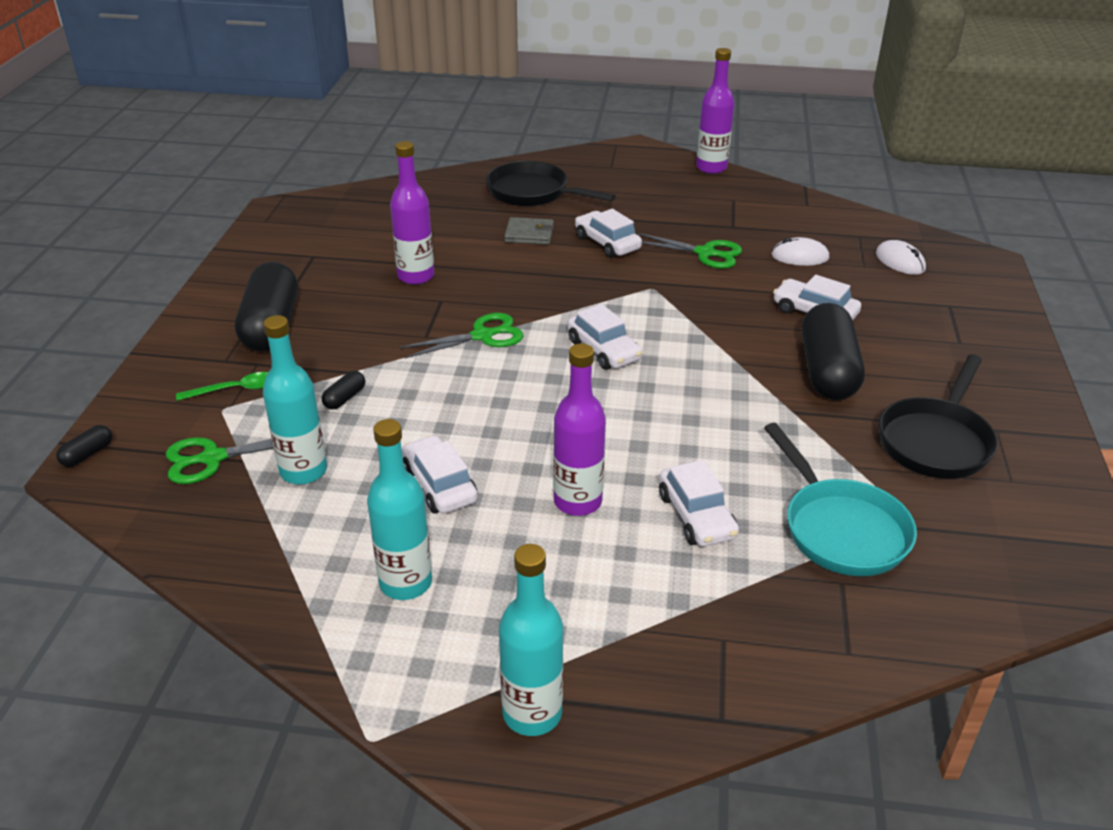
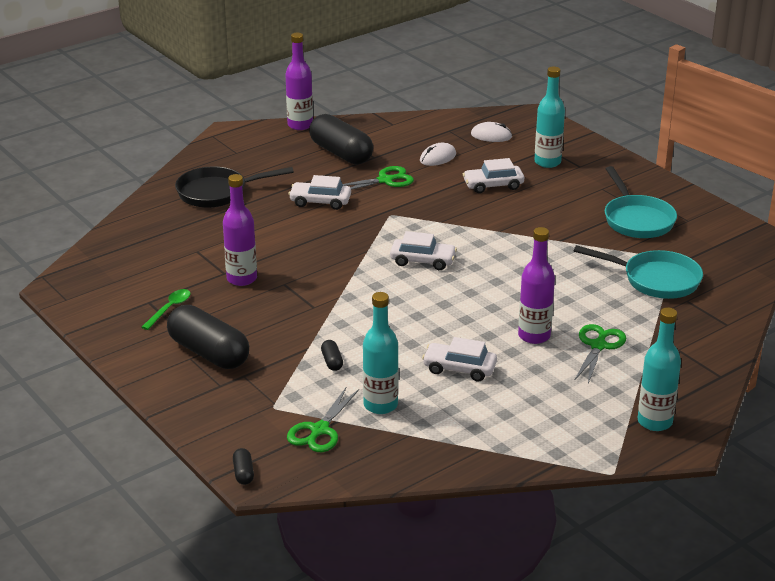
camera: 45 degrees left, 5 degrees down
green spoon [176,372,268,401] -> green spoon moved to [142,289,191,330]
turquoise bottle [367,419,432,600] -> turquoise bottle moved to [534,67,565,168]
green scissors [400,313,524,358] -> green scissors moved to [574,324,626,383]
grey wallet [504,217,554,245] -> none
white car [659,460,739,547] -> none
black capsule [802,303,865,400] -> black capsule moved to [309,114,373,164]
black pan [879,354,998,479] -> turquoise pan [605,166,677,238]

